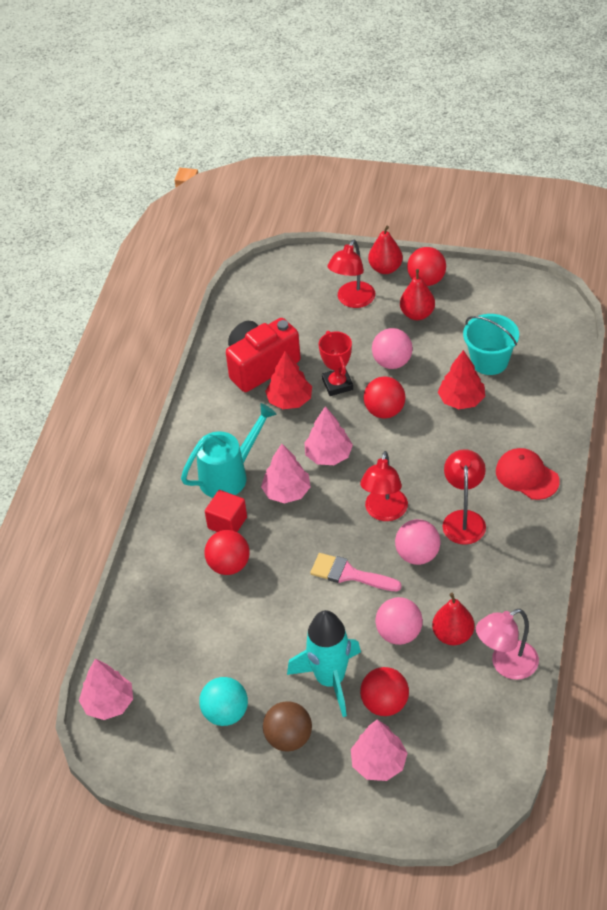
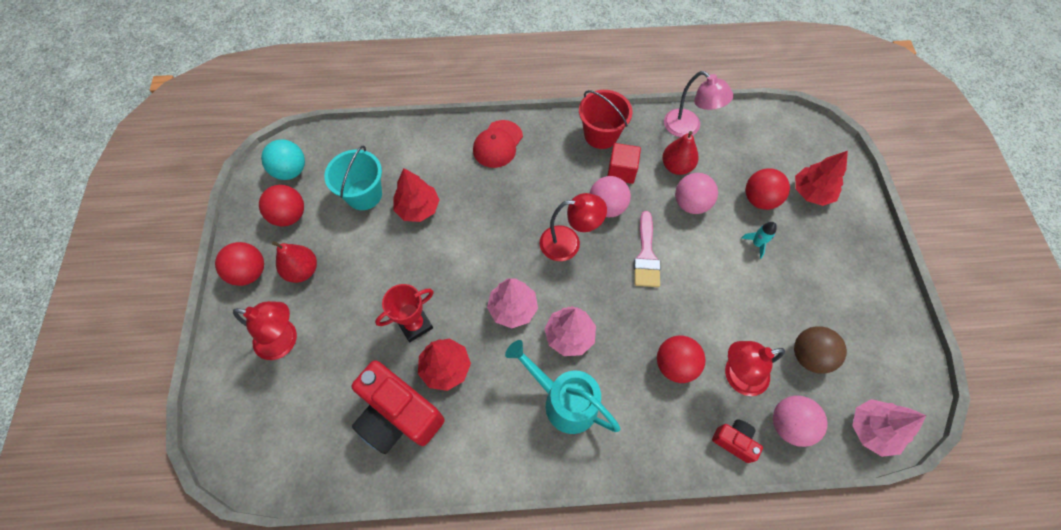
camera: 110 degrees left, 15 degrees up
turquoise ball [199,677,248,726] -> turquoise ball moved to [261,139,305,180]
red cube [205,490,247,532] -> red cube moved to [607,143,641,184]
brown ball [263,701,312,751] -> brown ball moved to [794,326,847,374]
turquoise rocket [287,610,361,717] -> turquoise rocket [742,222,777,259], size x0.42
pink tree [351,720,407,781] -> red tree [795,151,848,206]
red ball [364,377,406,418] -> red ball moved to [259,185,304,226]
red pear [368,225,403,274] -> none
pink ball [372,328,413,369] -> pink ball moved to [773,395,828,447]
red lamp [443,449,486,545] -> red lamp moved to [725,341,785,396]
none -> red bucket [579,90,633,149]
none -> red camera [712,419,763,463]

